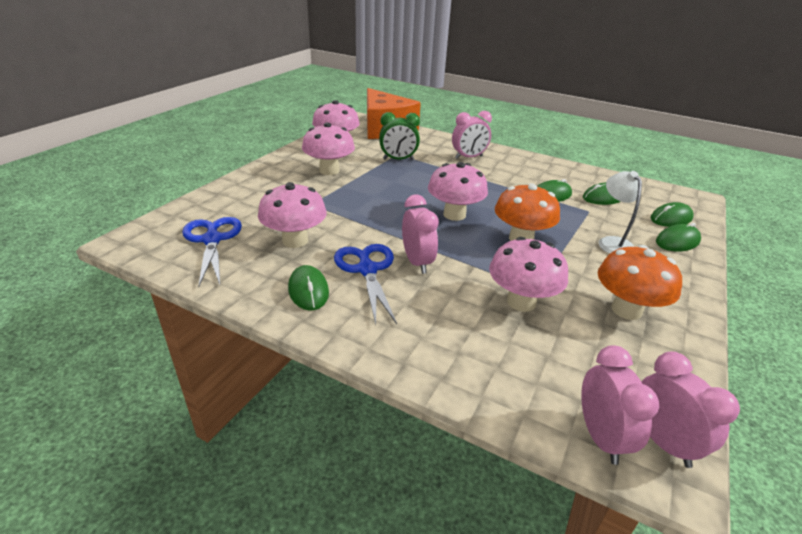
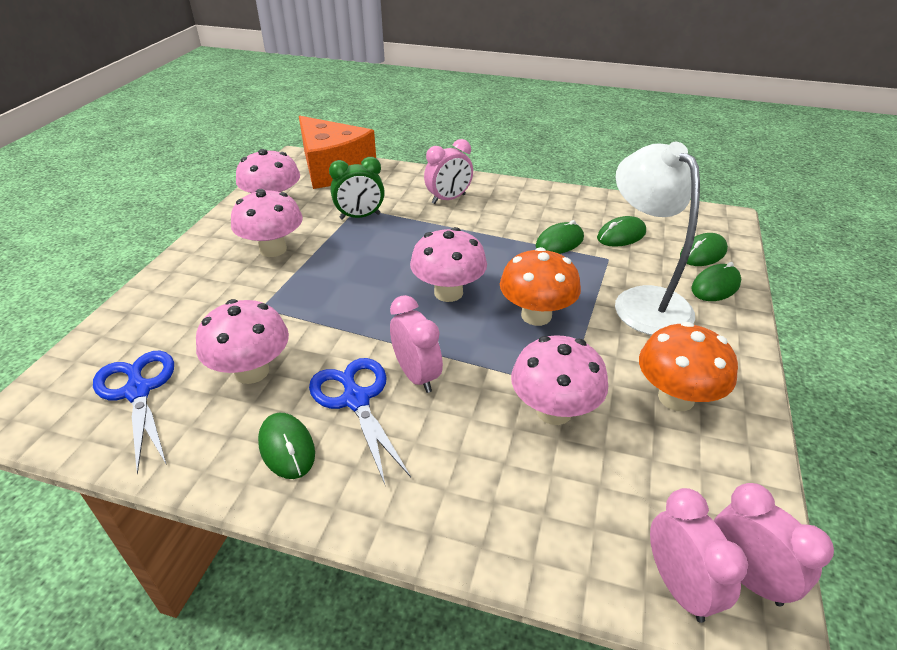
camera: 10 degrees left, 5 degrees up
white lamp [599,171,642,254] -> white lamp [615,142,700,335], size x1.78

